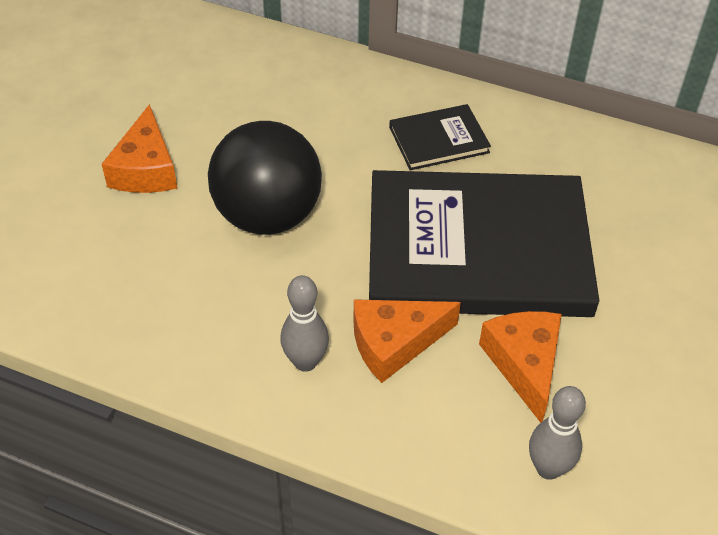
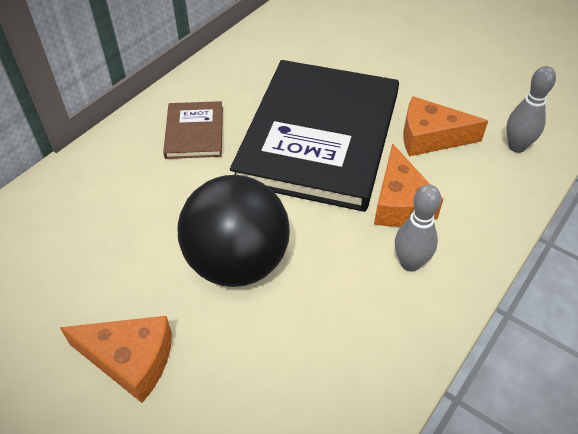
camera: 75 degrees left, 0 degrees up
black book [389,104,491,170] -> brown book [163,101,223,159]

